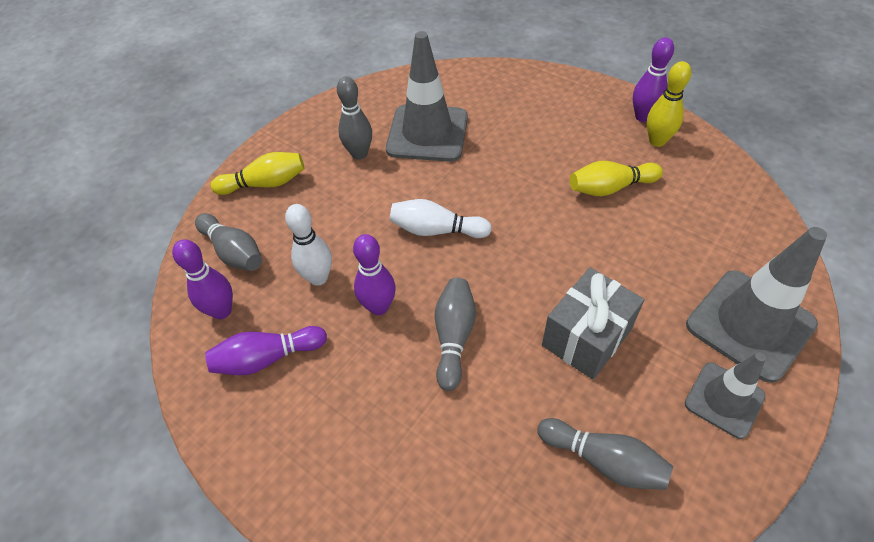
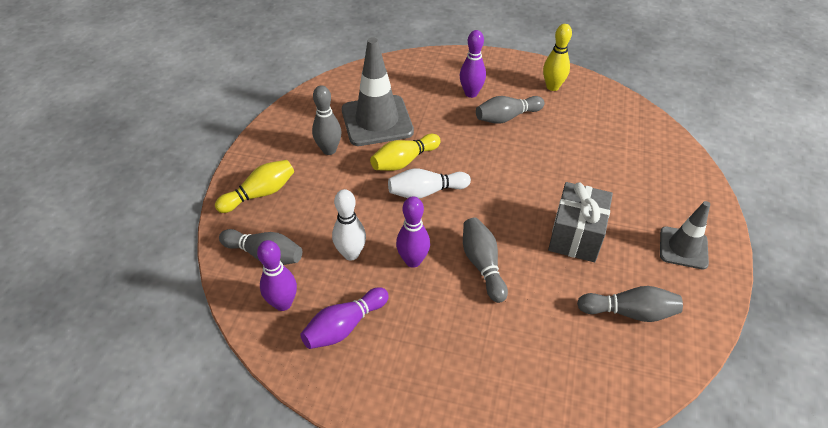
camera: 25 degrees left, 5 degrees down
yellow bowling pin [570,161,663,196] -> yellow bowling pin moved to [370,134,441,171]
purple bowling pin [633,37,674,122] -> purple bowling pin moved to [460,30,486,98]
grey traffic cone [686,227,827,383] -> none
none -> grey bowling pin [476,96,545,124]

